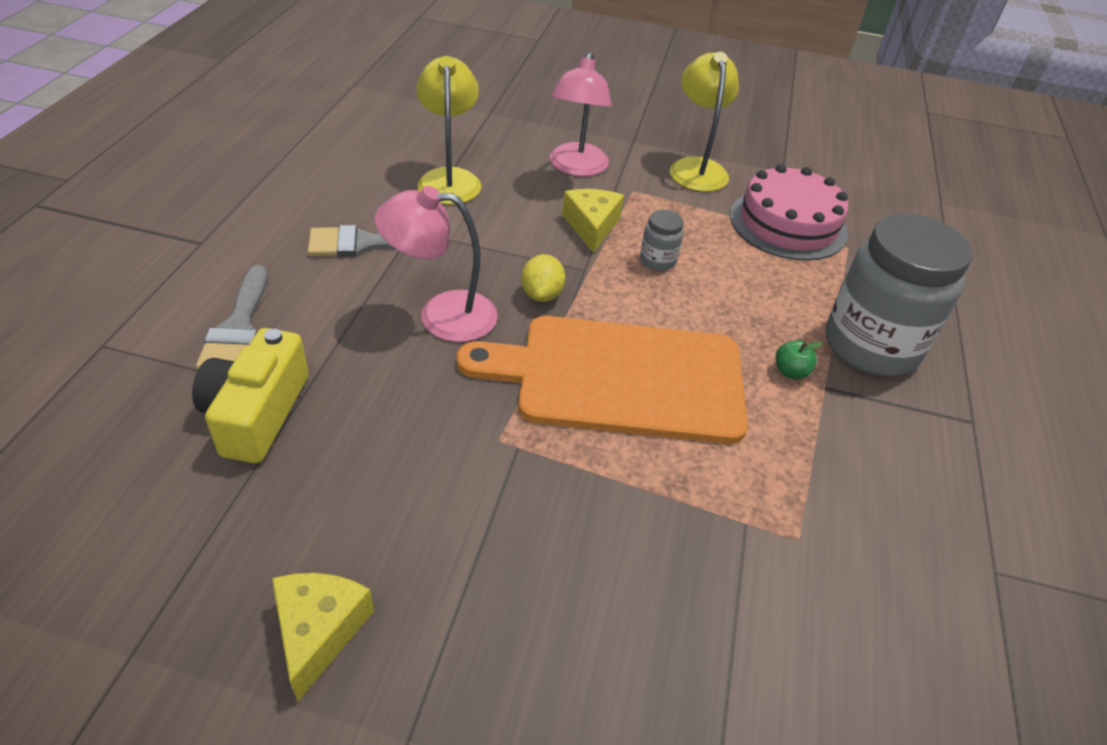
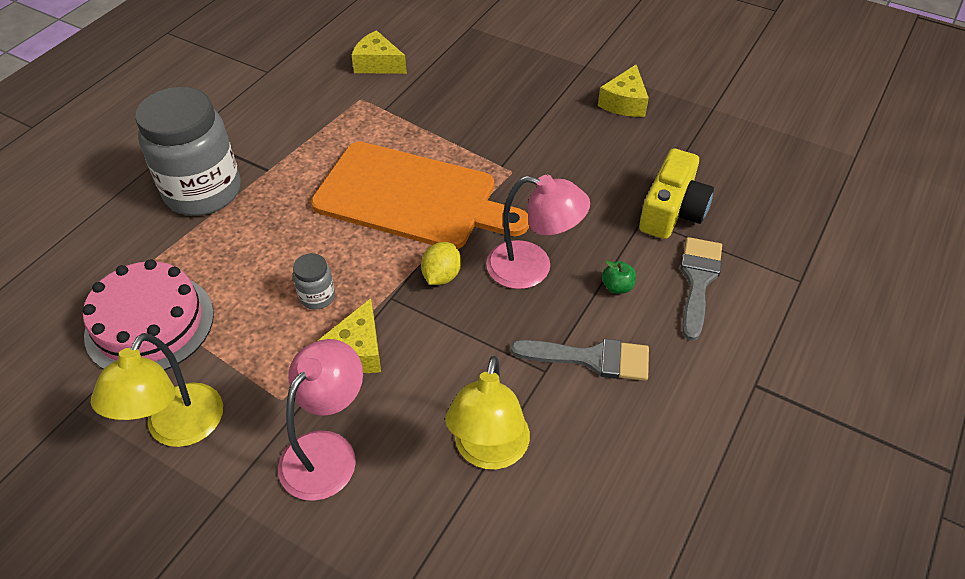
camera: 160 degrees left, 5 degrees up
green apple [775,340,823,379] -> green apple moved to [602,260,636,294]
none -> yellow cheese [352,30,407,74]

